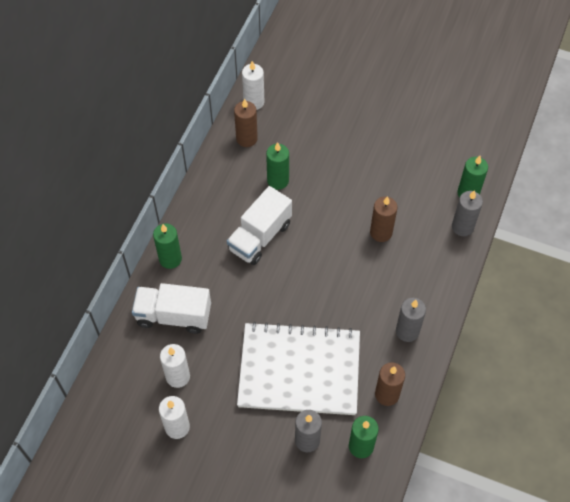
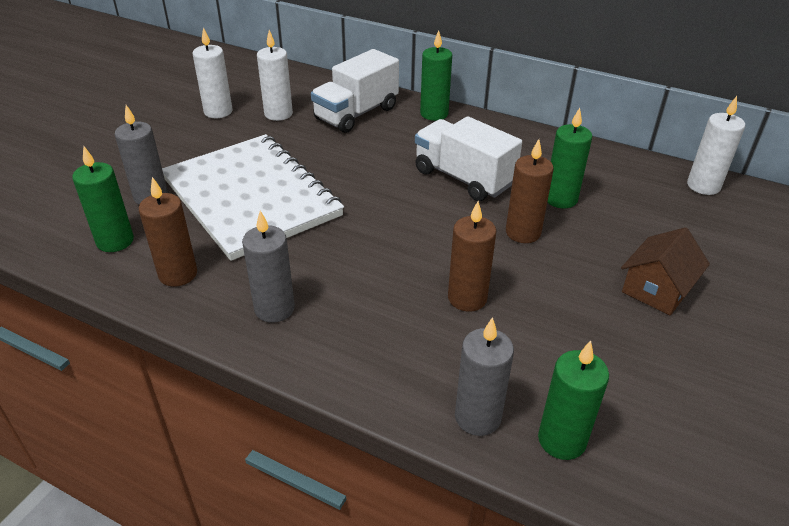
camera: 95 degrees right, 20 degrees down
white truck [132,283,211,334] -> white truck turned 150 degrees counterclockwise [311,49,399,133]
brown candle [234,99,258,147] -> brown candle moved to [506,139,554,243]
white notebook [237,322,360,415] -> white notebook turned 45 degrees counterclockwise [162,134,344,261]
none -> brown house [621,227,710,315]

